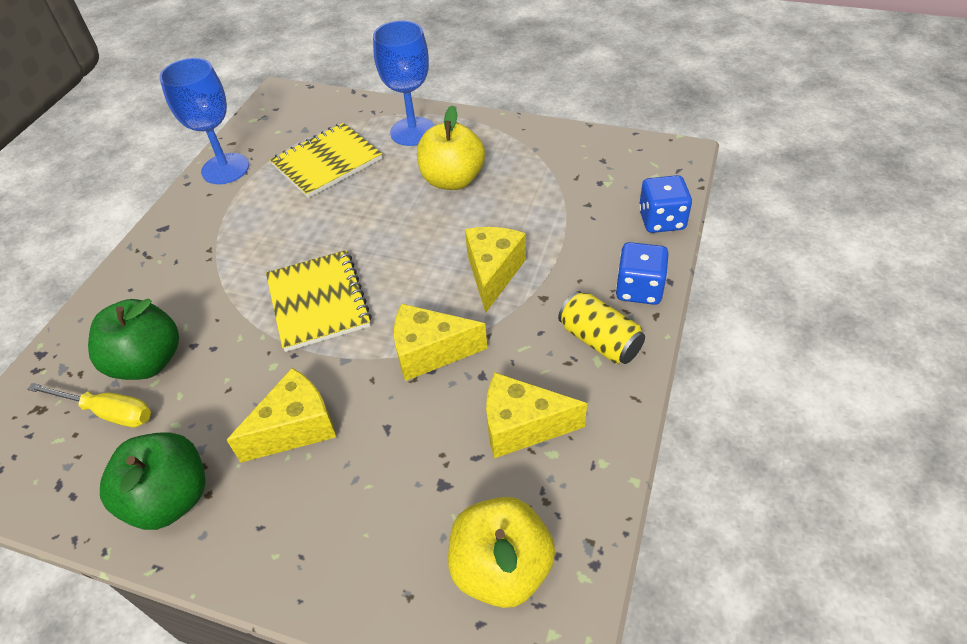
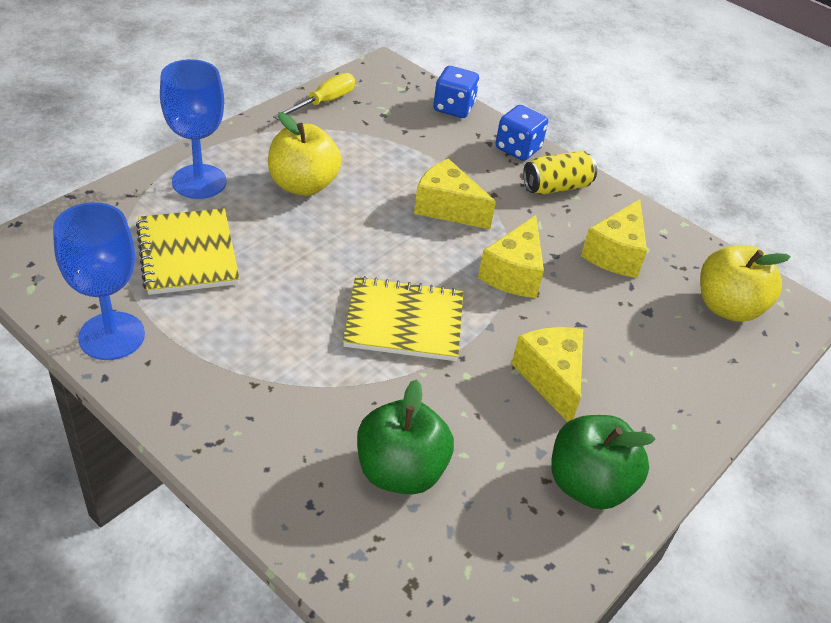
camera: 75 degrees left, 5 degrees down
yellow screwdriver [27,383,151,427] -> yellow screwdriver moved to [273,73,355,120]

